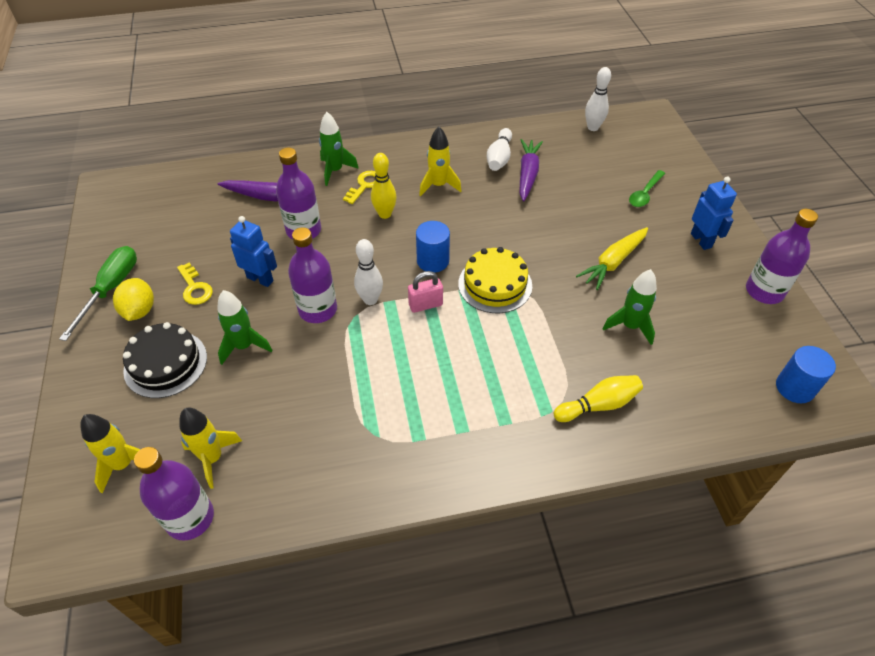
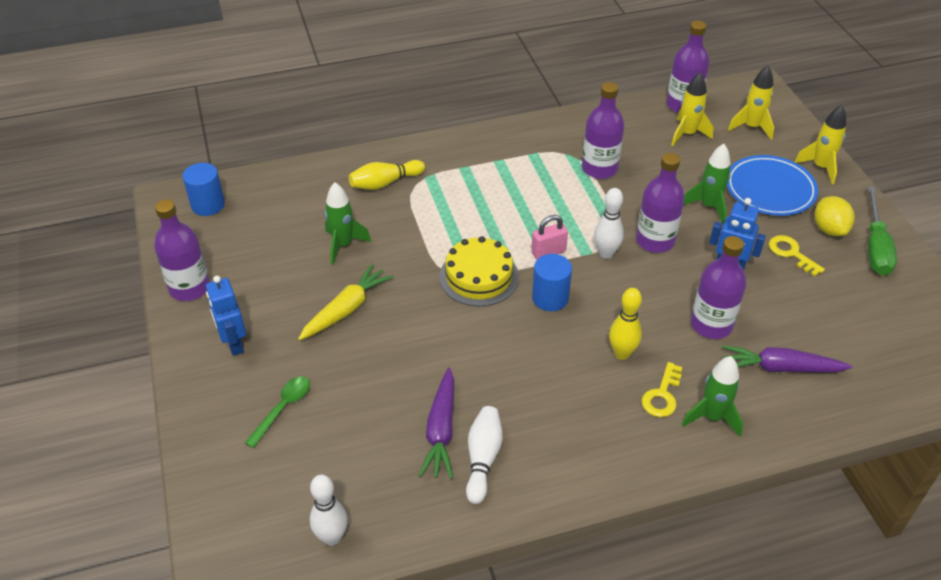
camera: 175 degrees right, 5 degrees down
black cake [123,322,207,398] -> blue plate [727,155,818,216]
yellow rocket [419,127,461,196] -> yellow rocket moved to [794,105,846,184]
none -> purple bottle [582,82,624,179]

